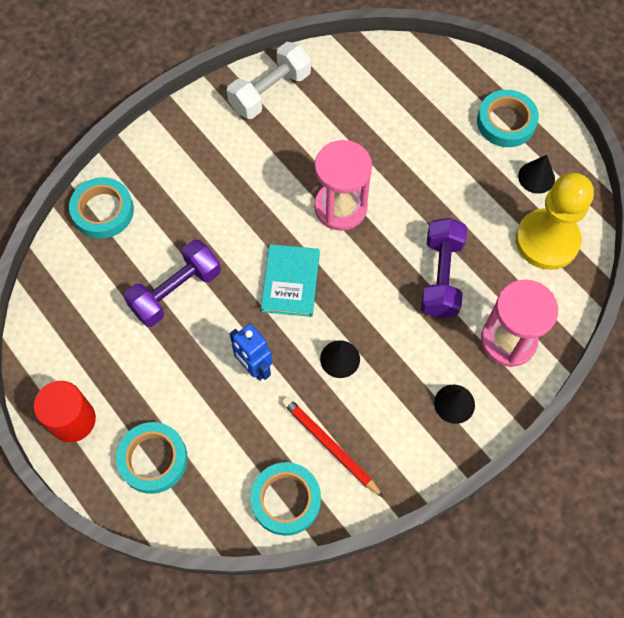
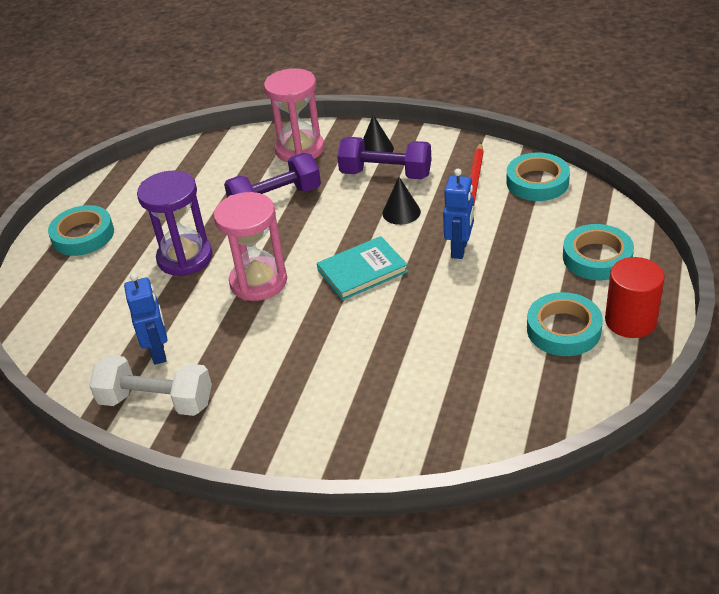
camera: 120 degrees left, 25 degrees down
turquoise tape [69,177,134,239] -> turquoise tape moved to [527,292,603,356]
purple dumbbell [124,240,221,327] -> purple dumbbell moved to [337,137,431,179]
yellow pawn [516,173,594,270] -> none
black cone [518,155,555,194] -> none
none -> blue robot [124,273,167,365]
none -> purple hourglass [137,170,213,276]

